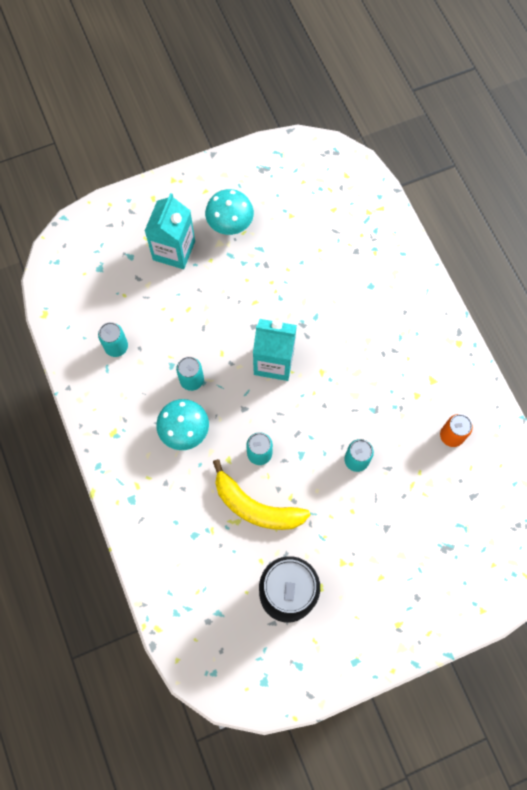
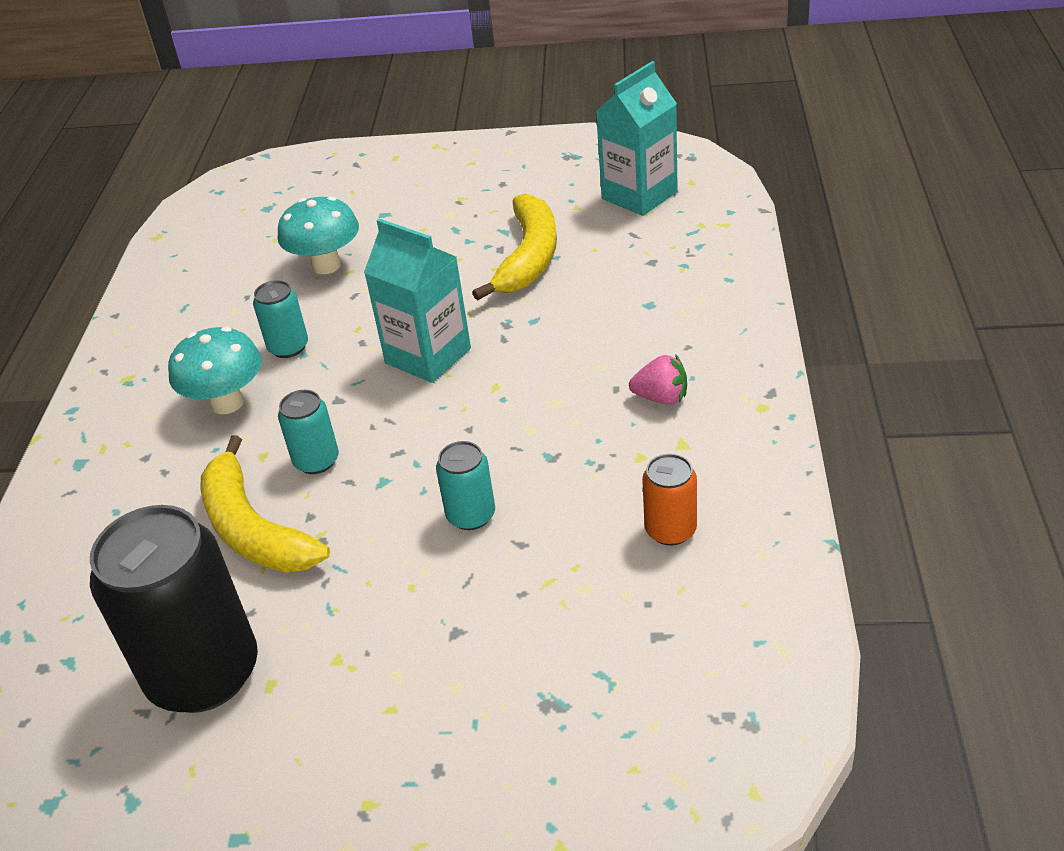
camera: 30 degrees right, 30 degrees down
turquoise can [98,322,128,357] -> none
turquoise carton [145,193,195,269] -> turquoise carton moved to [596,61,678,216]
turquoise mushroom [205,189,254,235] -> turquoise mushroom moved to [278,196,359,274]
none -> yellow banana [472,193,557,301]
none -> pink strawberry [629,354,687,405]

